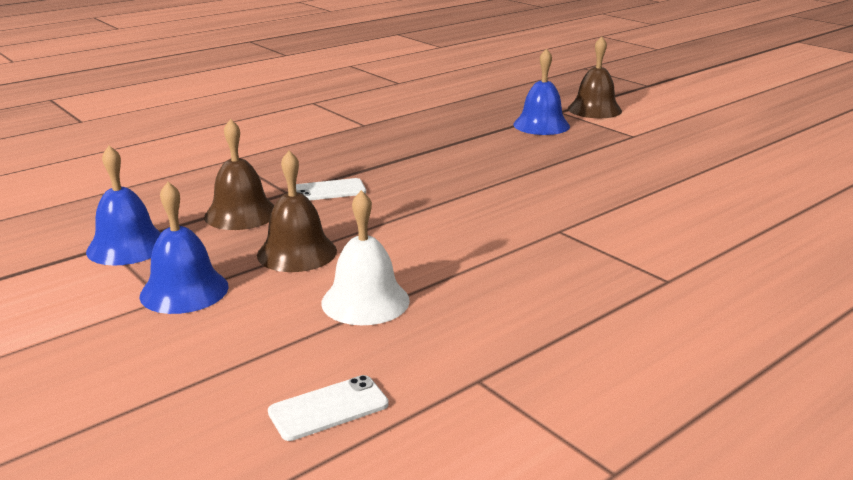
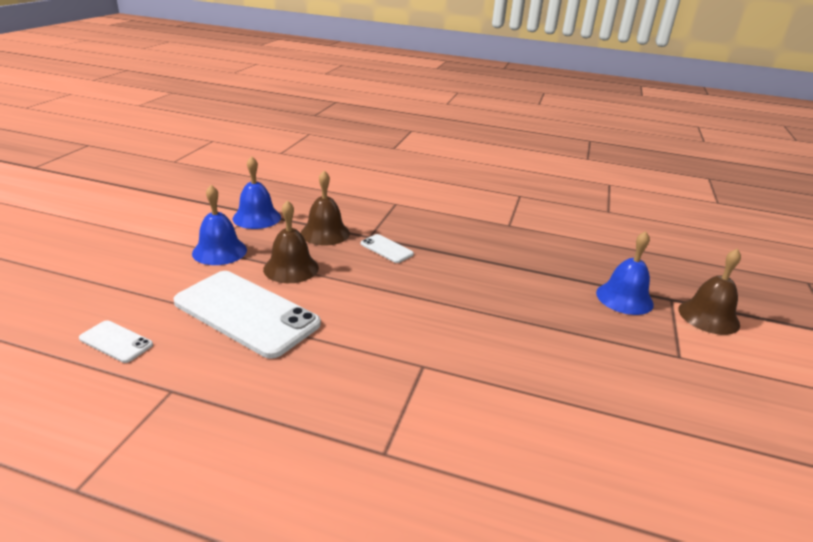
camera: 55 degrees right, 5 degrees up
white bell [321,190,410,325] -> white phone [174,271,321,359]

